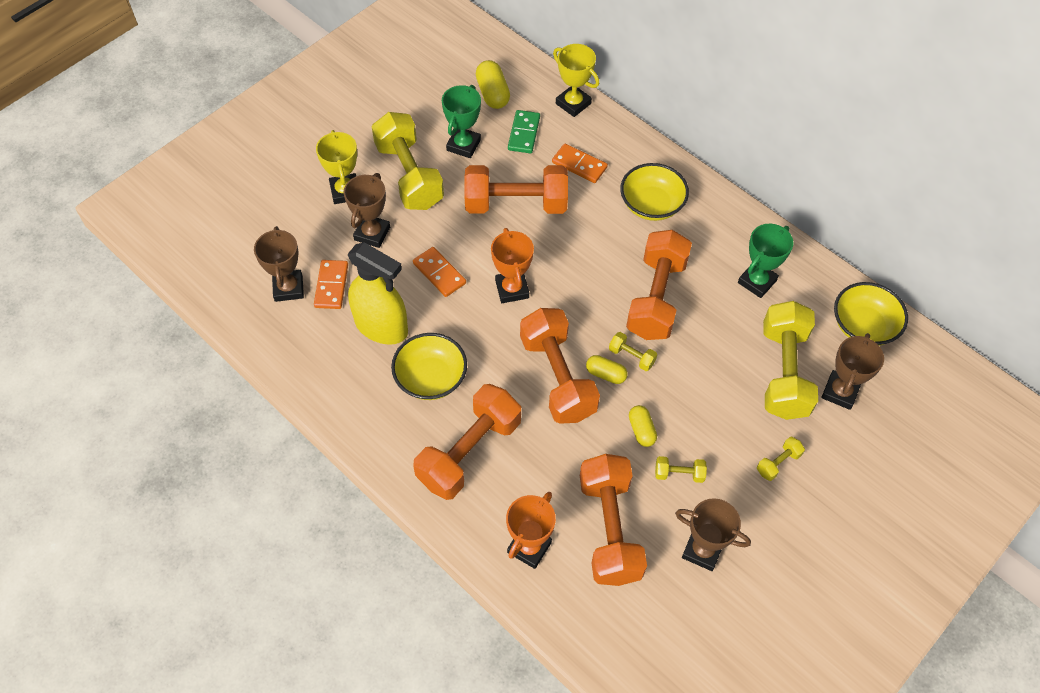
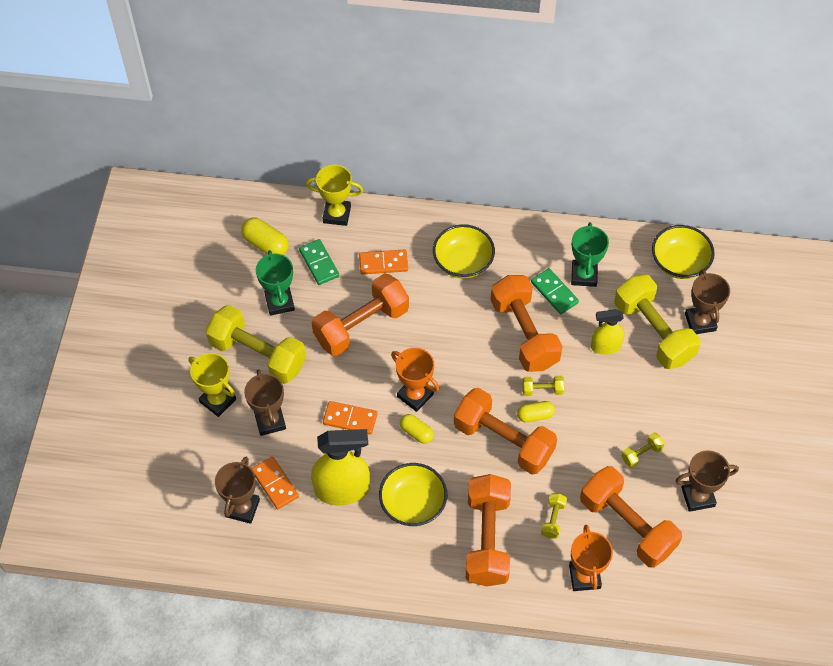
camera: 35 degrees left, 0 degrees up
brown trophy [254,226,304,302] -> brown trophy turned 60 degrees clockwise [215,457,260,524]
yellow capsule [629,405,657,447] -> yellow capsule moved to [400,414,434,444]
yellow dumbbell [757,437,805,481] -> yellow dumbbell moved to [541,493,567,539]
none -> green domino [531,268,579,314]
none -> yellow spray bottle [591,309,624,355]

